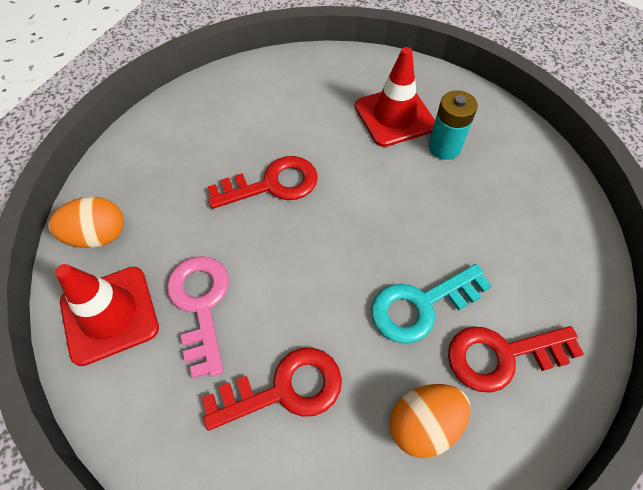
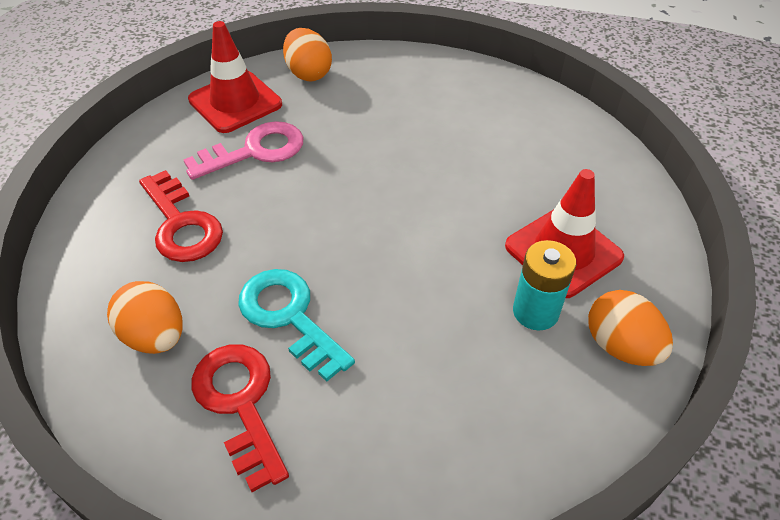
camera: 75 degrees right, 10 degrees down
red key [207,156,318,209] -> none
none -> orange egg [588,290,673,366]

